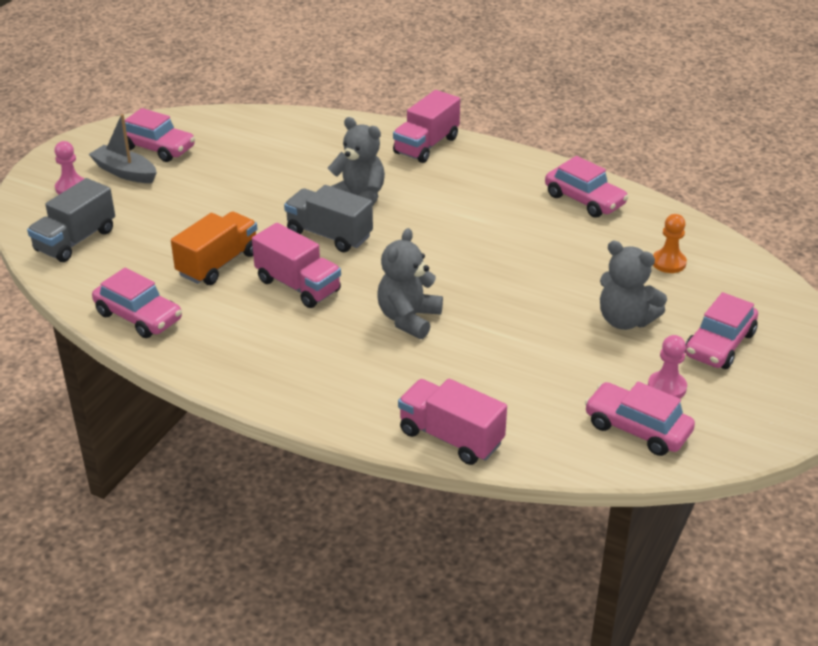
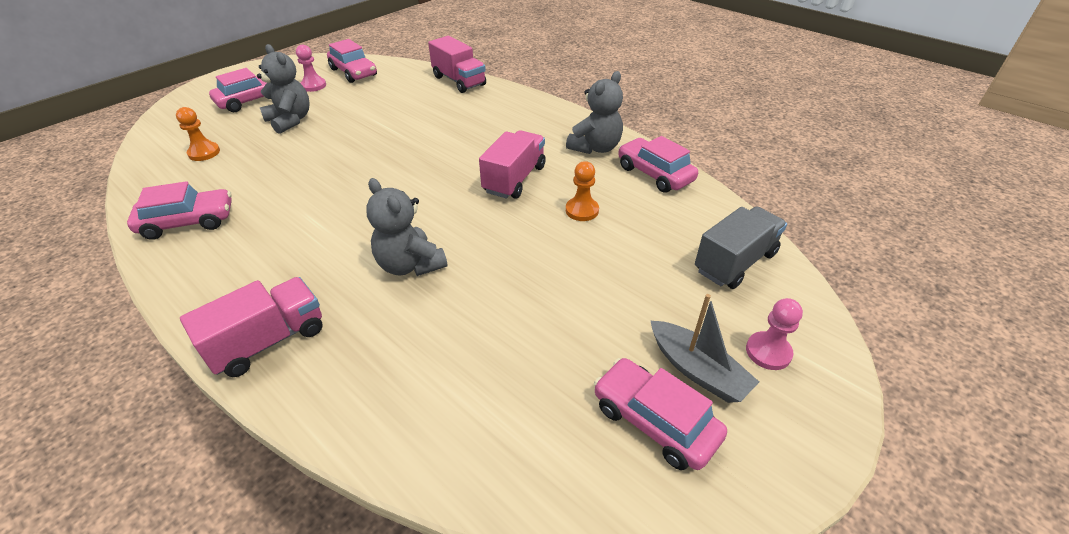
camera: 165 degrees left, 5 degrees up
orange truck [171,211,257,285] -> orange pawn [566,161,599,221]
pink truck [252,223,341,308] -> pink truck turned 60 degrees clockwise [479,130,546,199]
grey truck [284,185,373,252] -> none
grey teddy bear [377,228,443,339] -> grey teddy bear moved to [566,71,623,154]
pink car [545,156,629,218] -> pink car turned 105 degrees clockwise [127,181,232,240]

